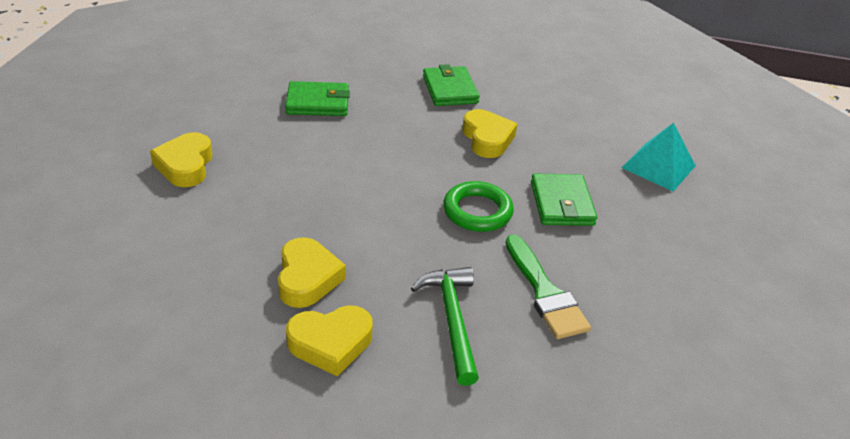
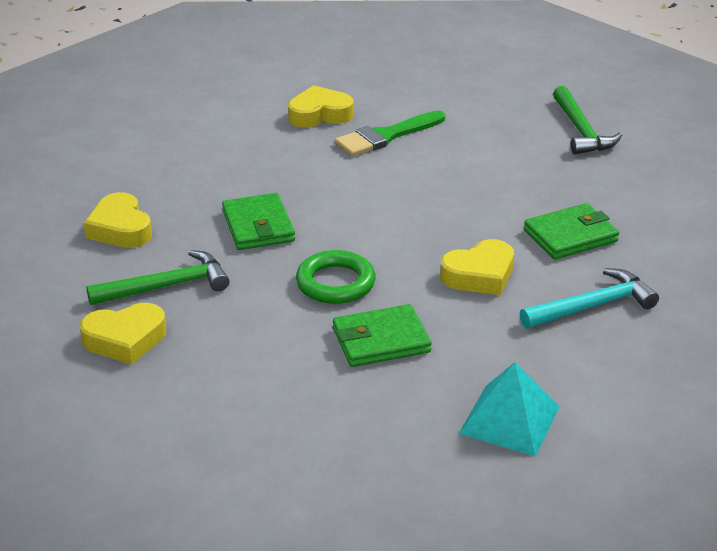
camera: 80 degrees right, 5 degrees down
yellow heart [278,237,346,308] -> yellow heart moved to [80,303,166,365]
green wallet [285,81,350,116] -> green wallet moved to [222,193,295,250]
green brush [506,235,591,339] -> green brush moved to [335,110,445,156]
none -> turquoise hammer [520,268,659,328]
none -> green hammer [553,86,622,154]

